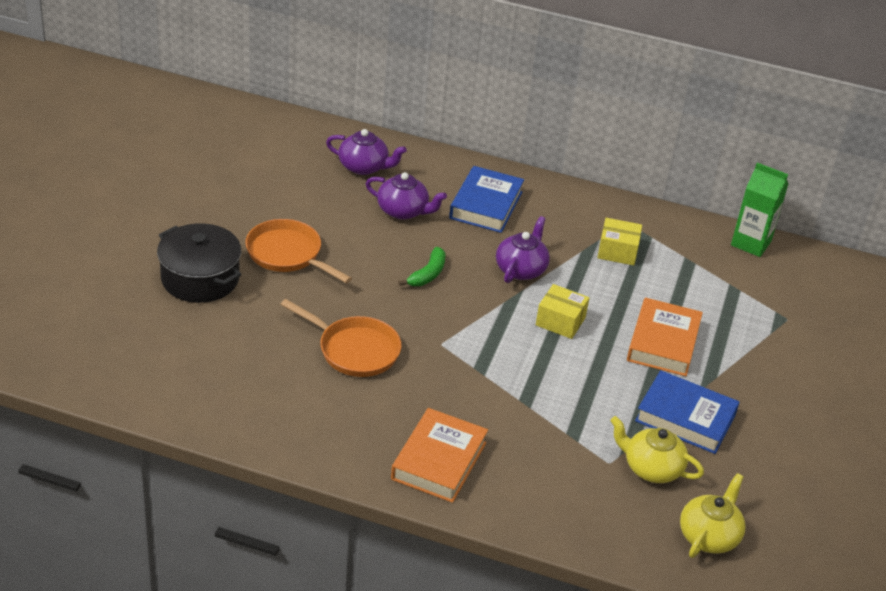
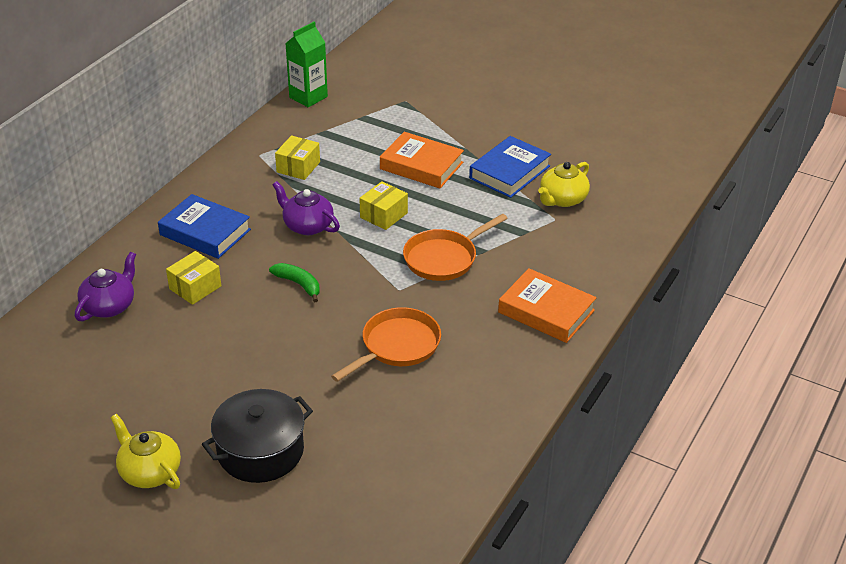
camera: 75 degrees left, 0 degrees up
orange pan [245,219,352,283] -> orange pan moved to [403,214,508,281]
purple teapot [365,172,447,220] -> yellow box [166,251,221,305]
yellow teapot [680,473,746,558] -> yellow teapot moved to [111,414,181,489]

